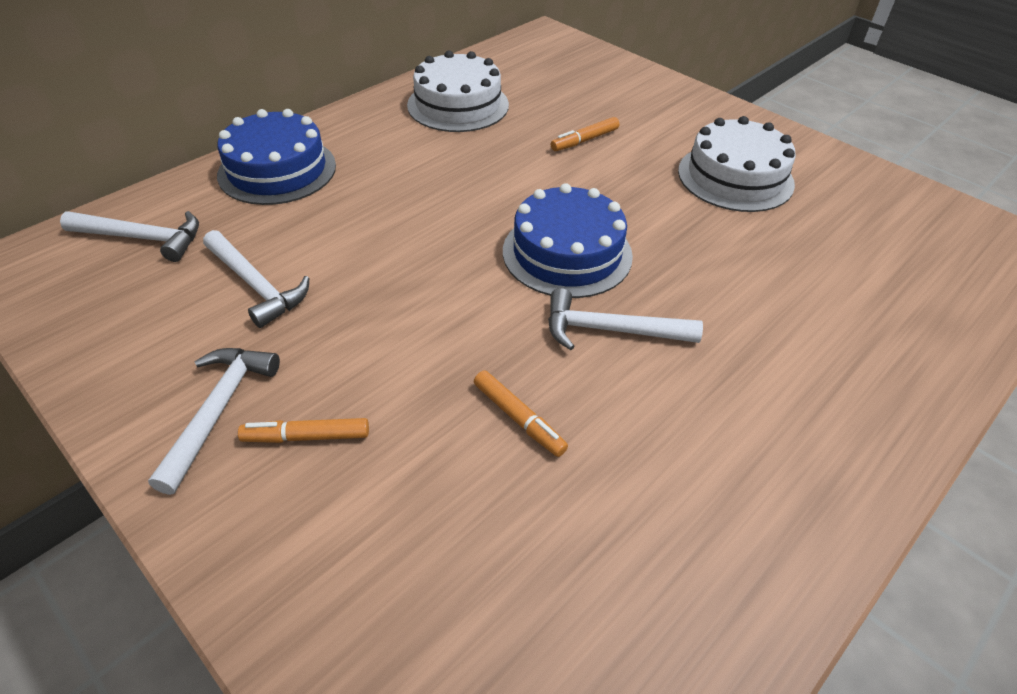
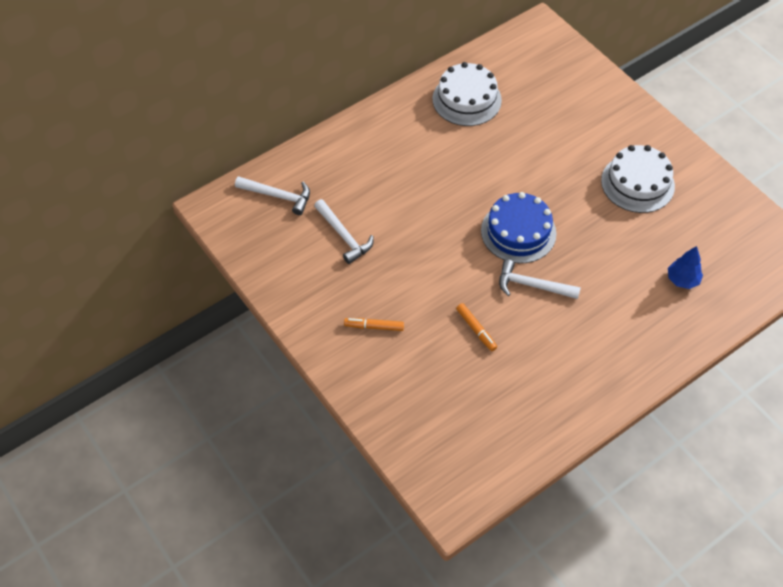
camera: 10 degrees right, 10 degrees up
white hammer [148,348,280,495] -> none
blue cake [217,109,336,205] -> none
orange marker [551,117,619,151] -> none
none -> blue tree [668,246,703,289]

